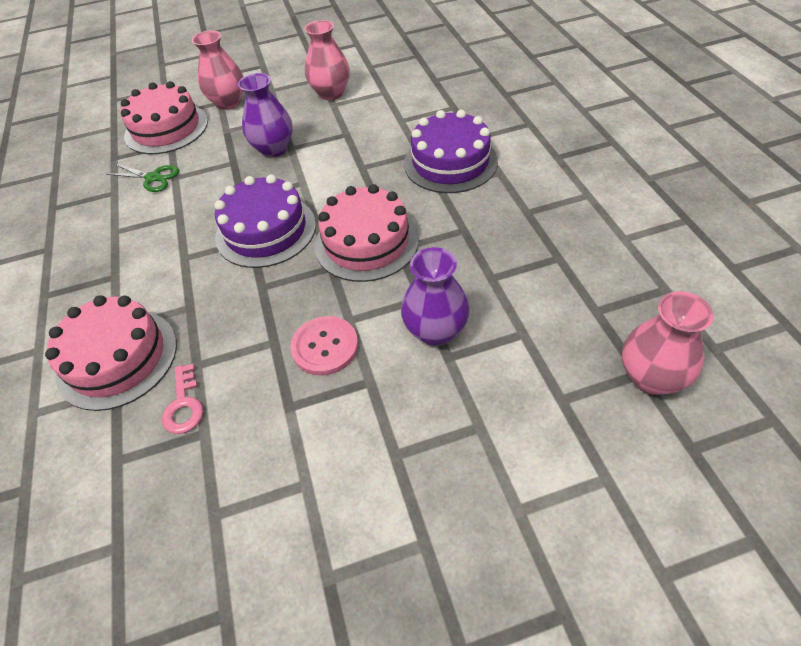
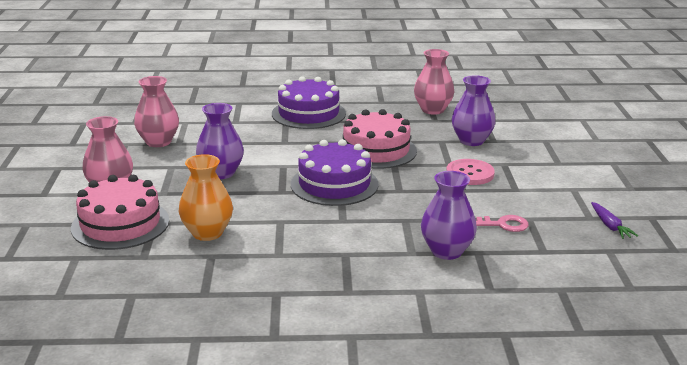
camera: 80 degrees left, 25 degrees down
pink cake [45,295,177,411] -> purple vase [421,171,477,260]
green scissors [106,164,179,192] -> orange vase [179,154,233,241]
pink vase [622,291,714,395] -> pink vase moved to [414,49,454,115]
none -> purple carrot [591,202,638,239]

